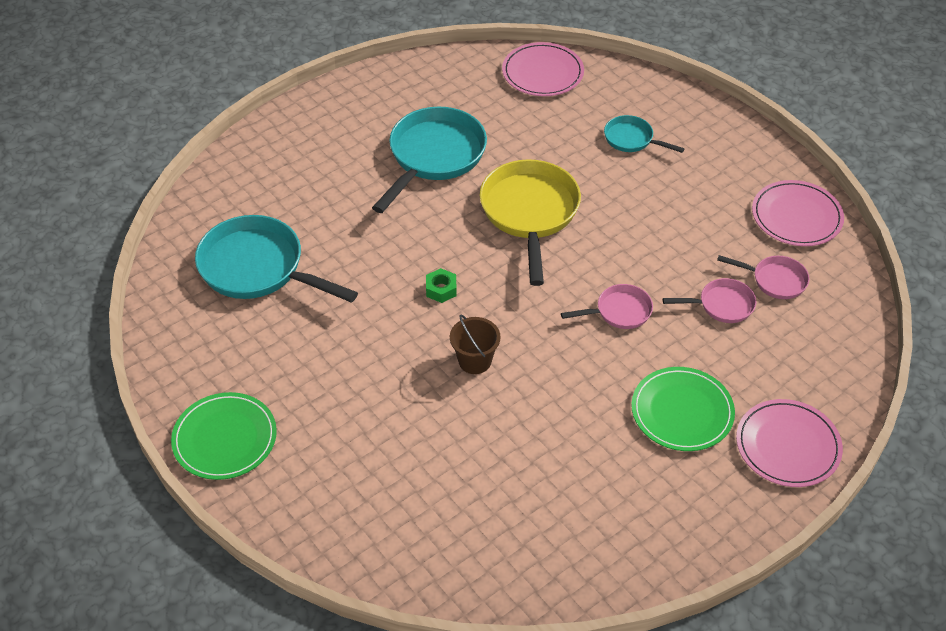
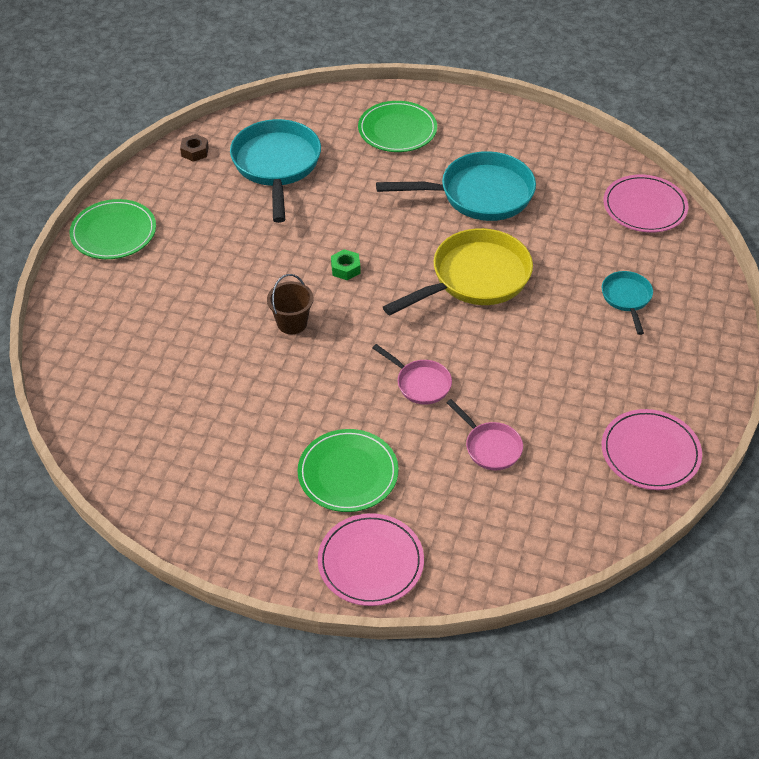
camera: 55 degrees right, 0 degrees up
pink pan [717,255,809,299] -> none
none -> brown nut [180,134,209,162]
none -> green plate [358,101,437,152]

